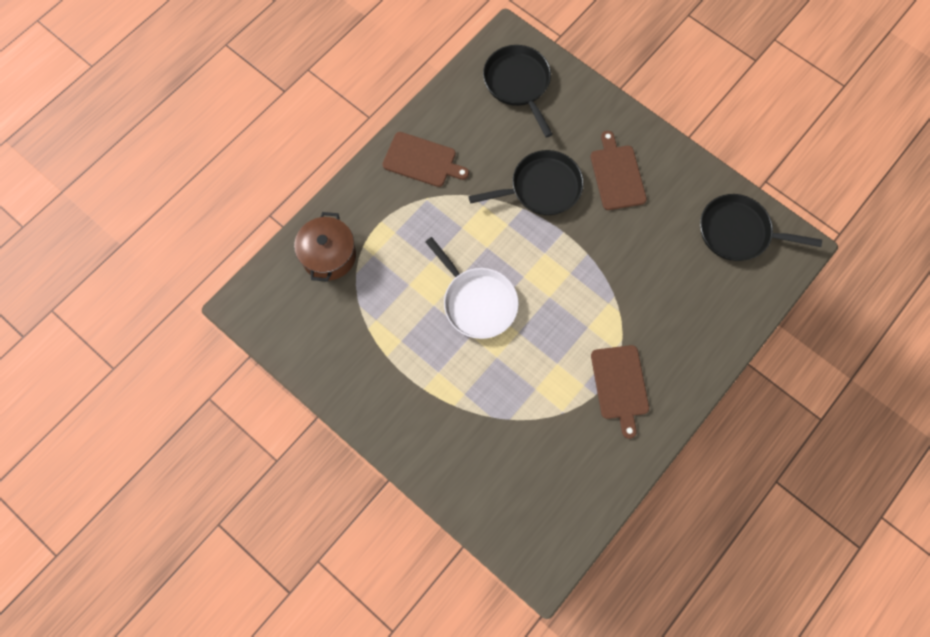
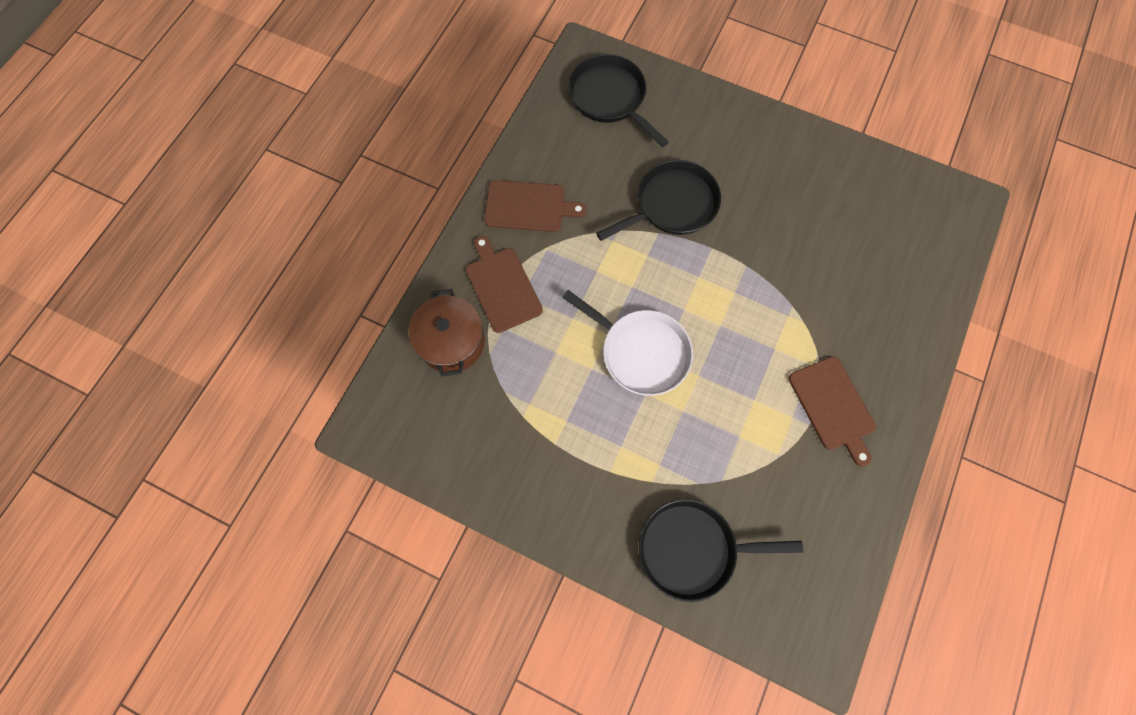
camera: 15 degrees left, 0 degrees up
brown cutting board [590,131,647,210] -> brown cutting board moved to [466,236,543,333]
black pan [700,194,822,261] -> black pan moved to [638,499,803,602]

